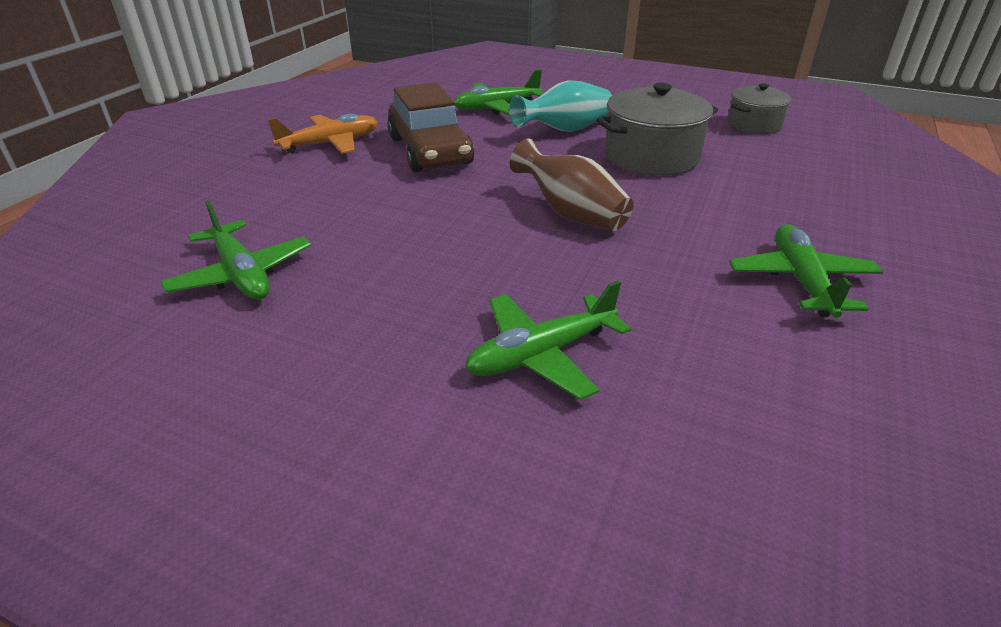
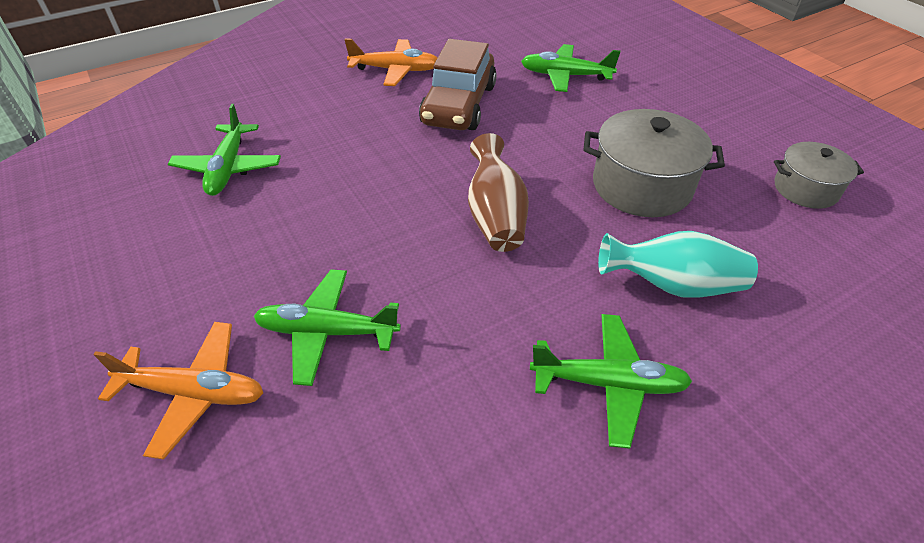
camera: 35 degrees right, 10 degrees up
turquoise vase [509,80,612,132] -> turquoise vase moved to [598,231,758,298]
green plane [729,224,883,318] -> green plane turned 60 degrees clockwise [530,314,693,449]
none -> orange plane [93,322,263,460]

